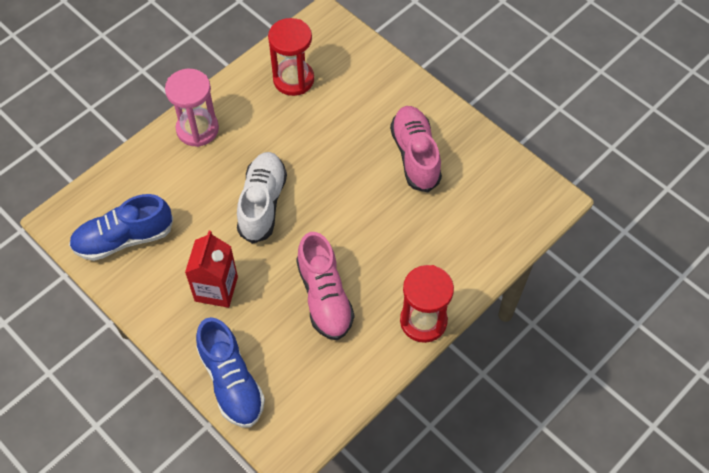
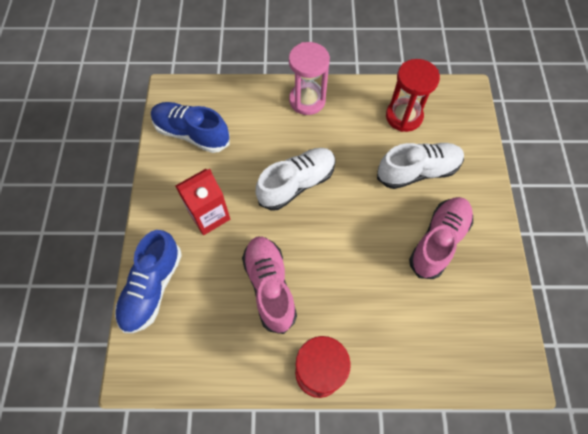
camera: 45 degrees right, 5 degrees up
pink shoe [296,232,354,340] -> pink shoe turned 135 degrees clockwise [242,236,297,334]
none -> white shoe [377,143,464,189]

